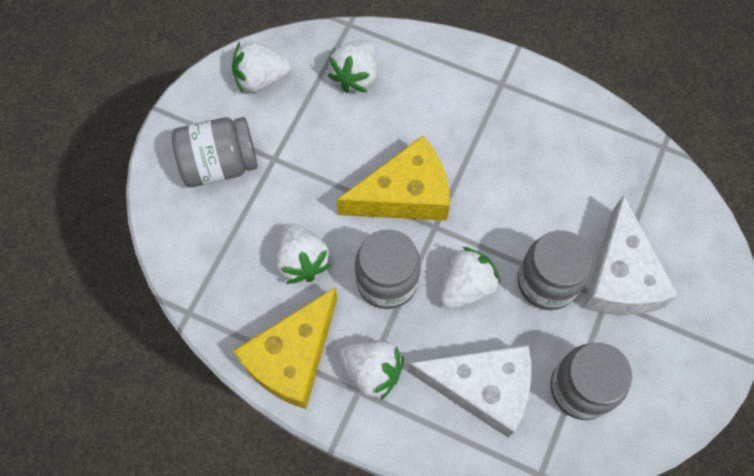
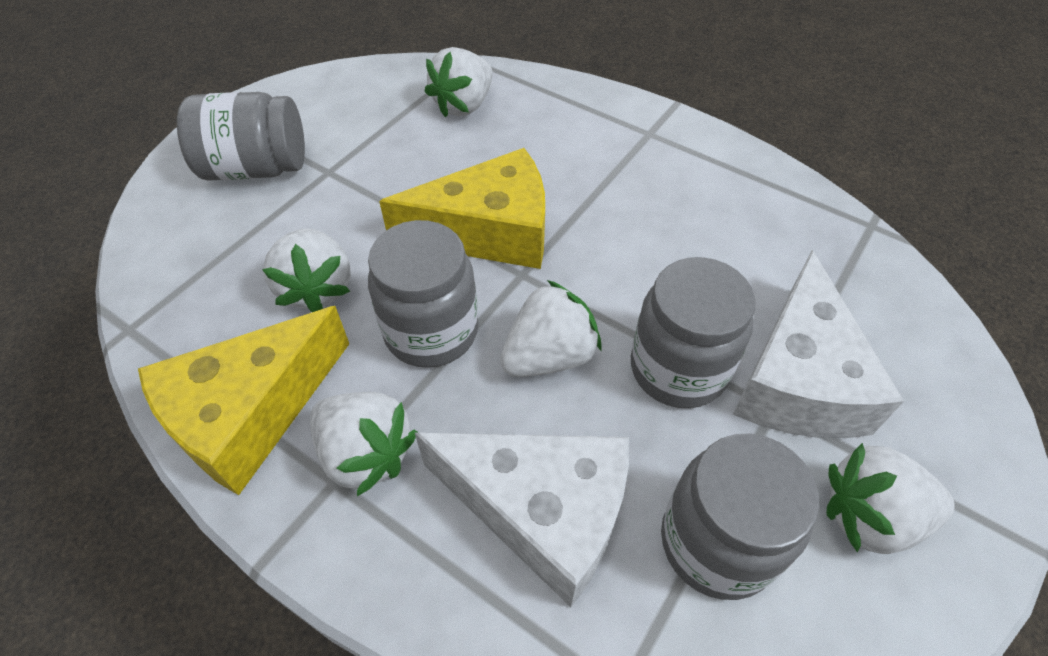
camera: 10 degrees right, 15 degrees down
white strawberry [232,41,291,93] -> white strawberry moved to [827,443,955,554]

